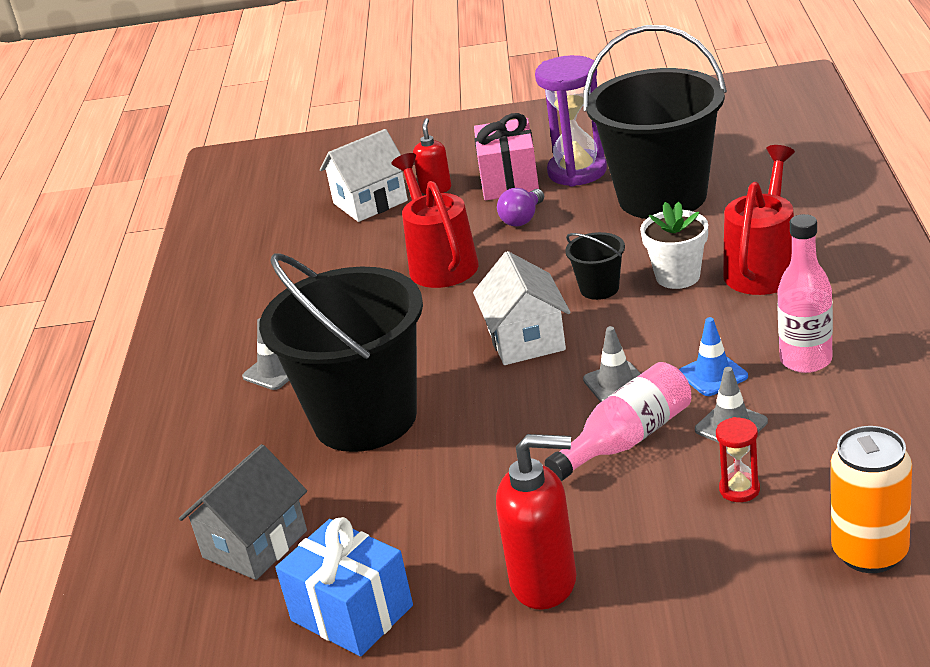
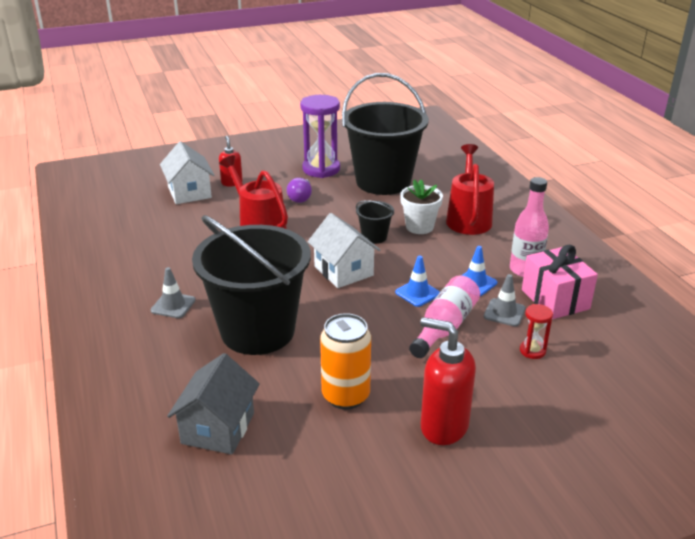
camera: 25 degrees left, 0 degrees up
blue gift [275,517,413,657] -> none
white house [320,129,408,222] -> white house turned 60 degrees counterclockwise [160,141,214,204]
pink gift [474,113,539,200] -> pink gift moved to [522,245,598,319]
red soap dispenser [496,434,576,609] -> red soap dispenser turned 135 degrees counterclockwise [420,317,476,445]
grey traffic cone [583,326,641,402] -> blue traffic cone [395,255,440,307]
orange can [831,426,912,573] -> orange can moved to [320,313,371,410]

